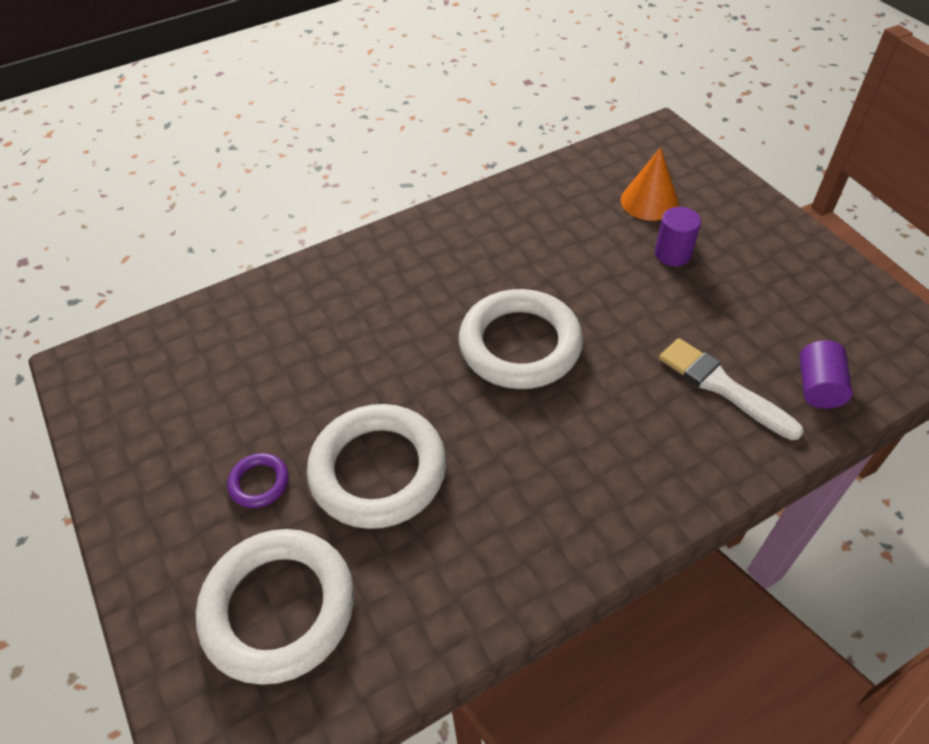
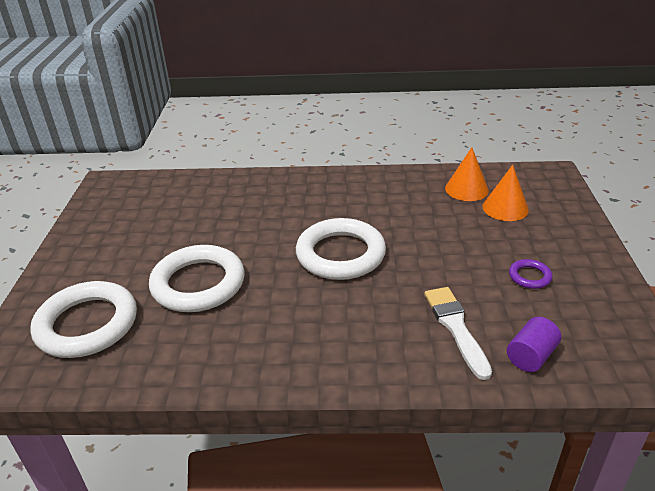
camera: 30 degrees right, 15 degrees down
purple ring [227,453,289,508] -> purple ring moved to [509,259,552,289]
purple cylinder [655,207,701,266] -> none
none -> orange cone [445,147,489,201]

